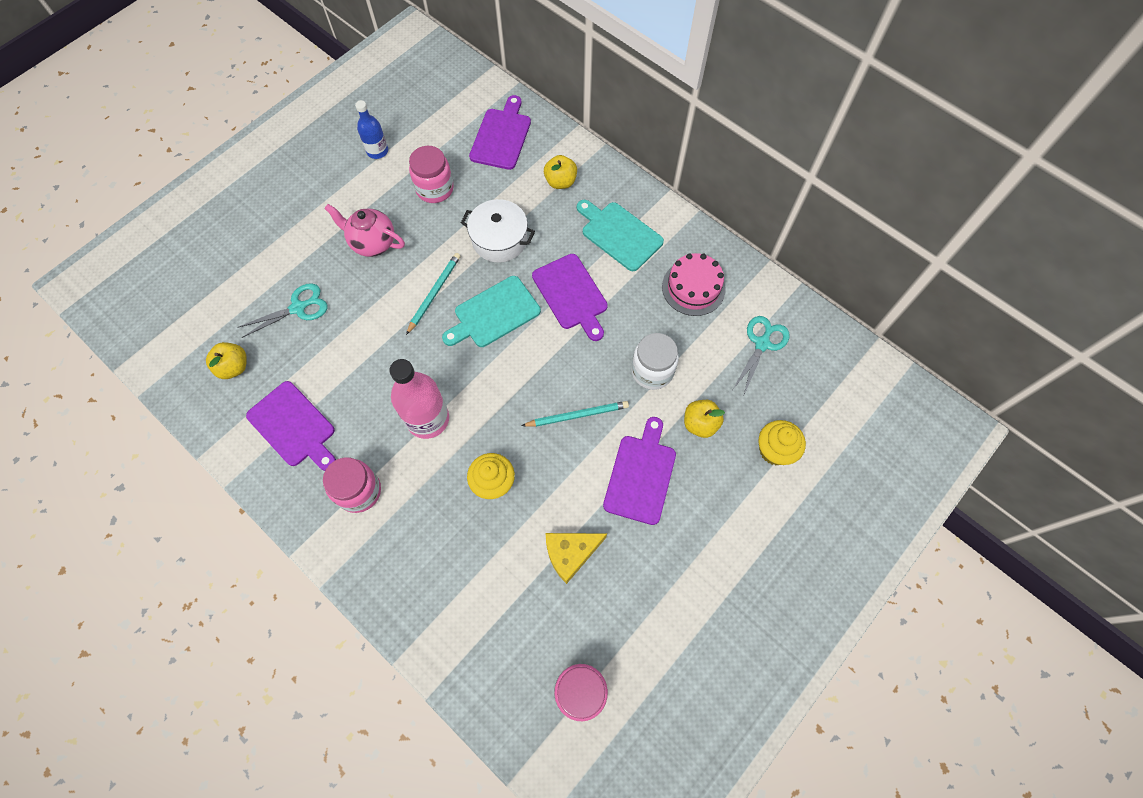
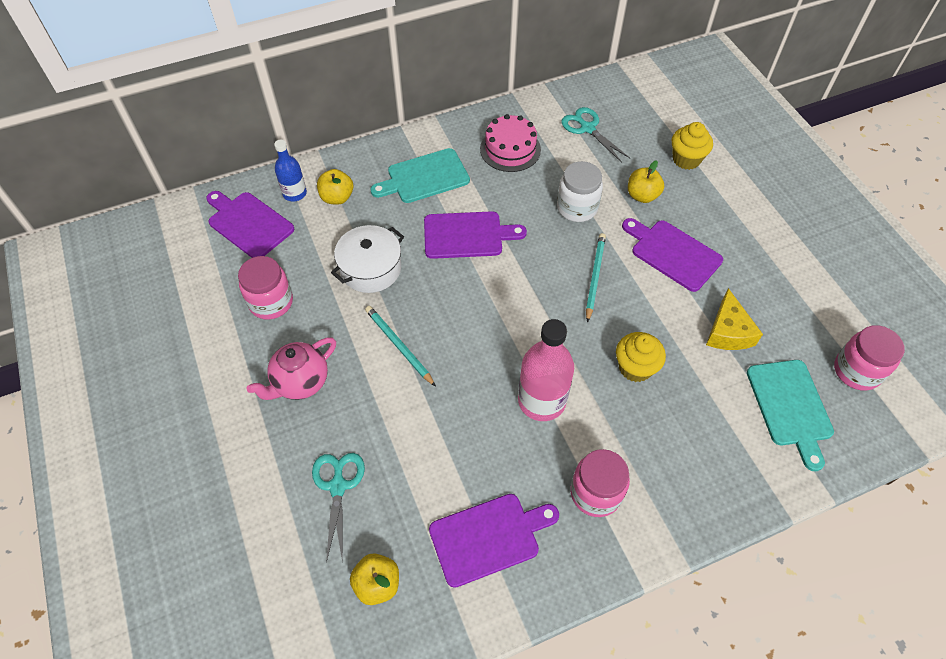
camera: 65 degrees left, 10 degrees down
blue bottle [355,100,388,159] -> blue bottle moved to [274,140,307,202]
turquoise cutting board [442,276,541,347] -> turquoise cutting board moved to [747,360,834,471]

